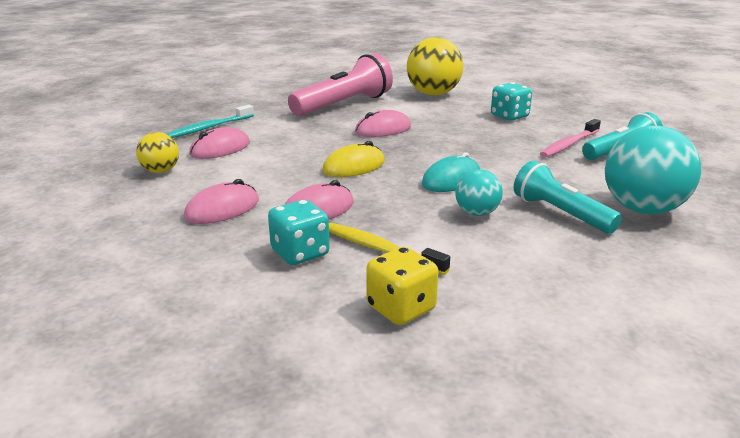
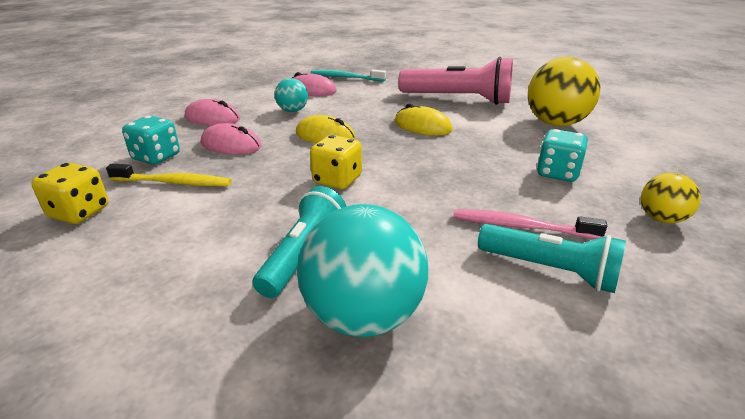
camera: 60 degrees right, 5 degrees up
yellow ball [136,132,179,173] -> yellow ball moved to [641,173,701,224]
yellow toothbrush [329,223,450,275] -> yellow toothbrush turned 90 degrees clockwise [106,164,231,186]
pink mouse [355,110,411,137] -> yellow mouse [395,103,453,135]
turquoise mouse [422,152,480,192] -> yellow dice [310,135,362,189]
turquoise ball [455,169,503,216] -> turquoise ball moved to [275,78,308,112]

